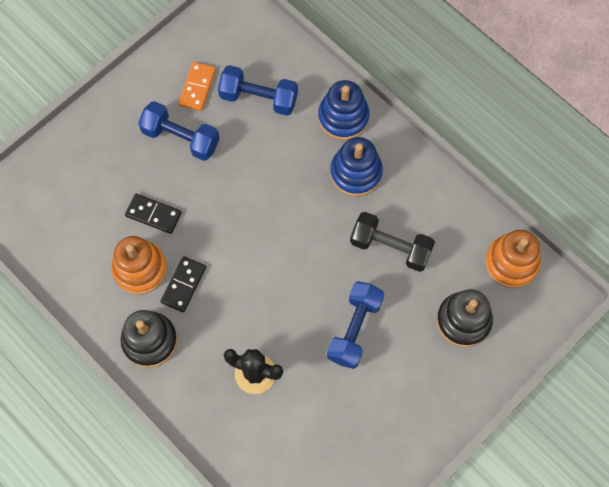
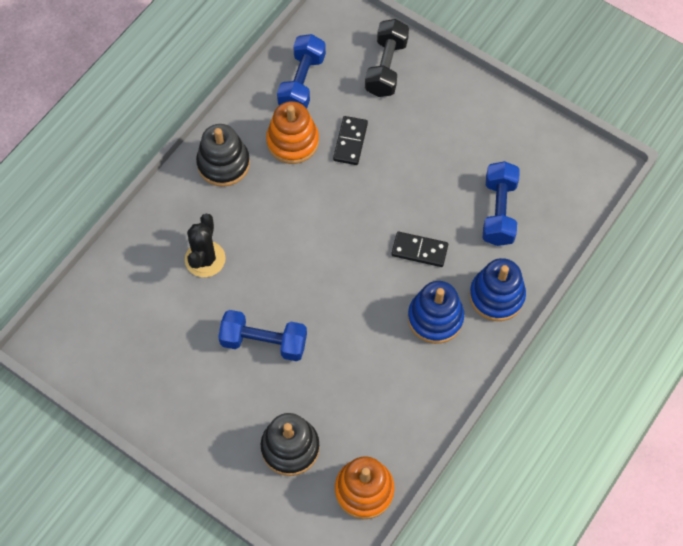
camera: 80 degrees right, 5 degrees down
blue dumbbell [138,101,220,161] -> blue dumbbell moved to [277,34,326,109]
black domino [160,256,206,312] -> black domino moved to [391,232,448,267]
orange domino [178,62,216,111] -> none
black dumbbell [350,212,435,272] -> black dumbbell moved to [365,19,409,97]

